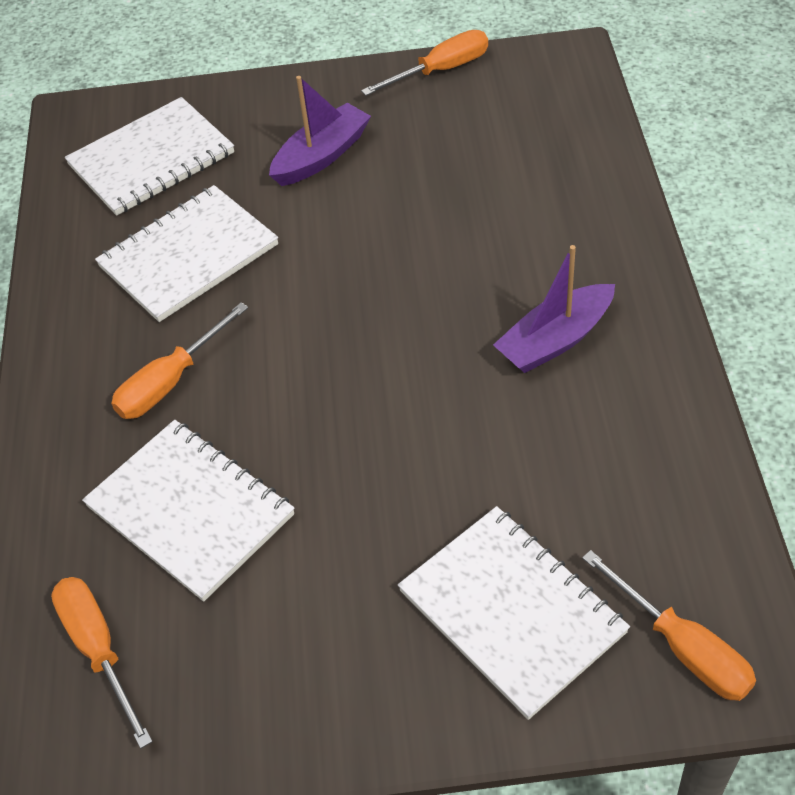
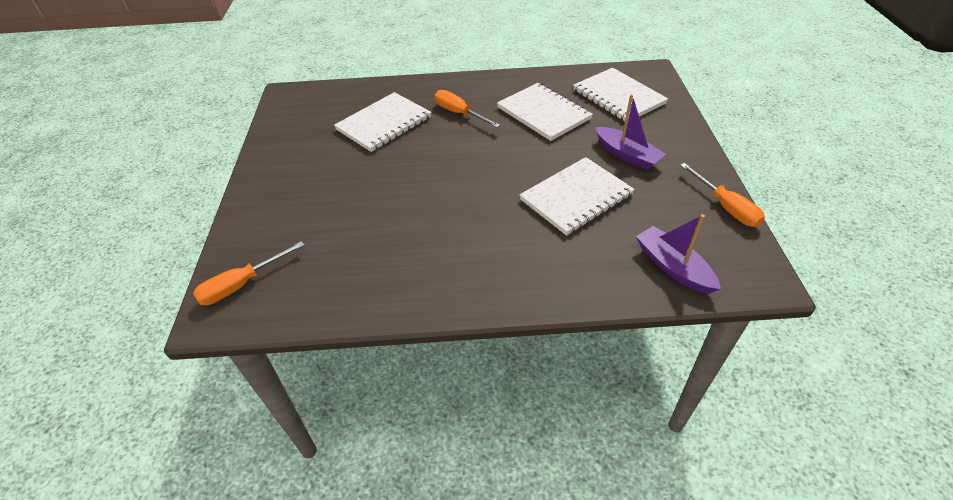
camera: 90 degrees right, 5 degrees down
orange screwdriver [51,577,153,749] -> none
white notebook [398,506,630,720] -> white notebook moved to [519,157,635,236]
purple boat [493,245,615,373] -> purple boat moved to [636,214,721,294]

